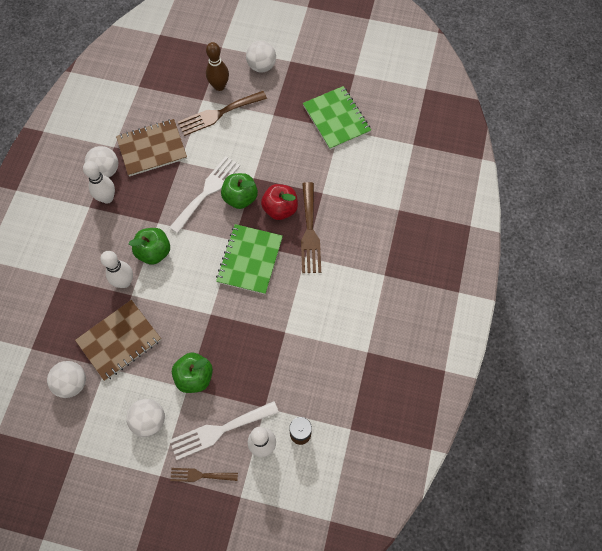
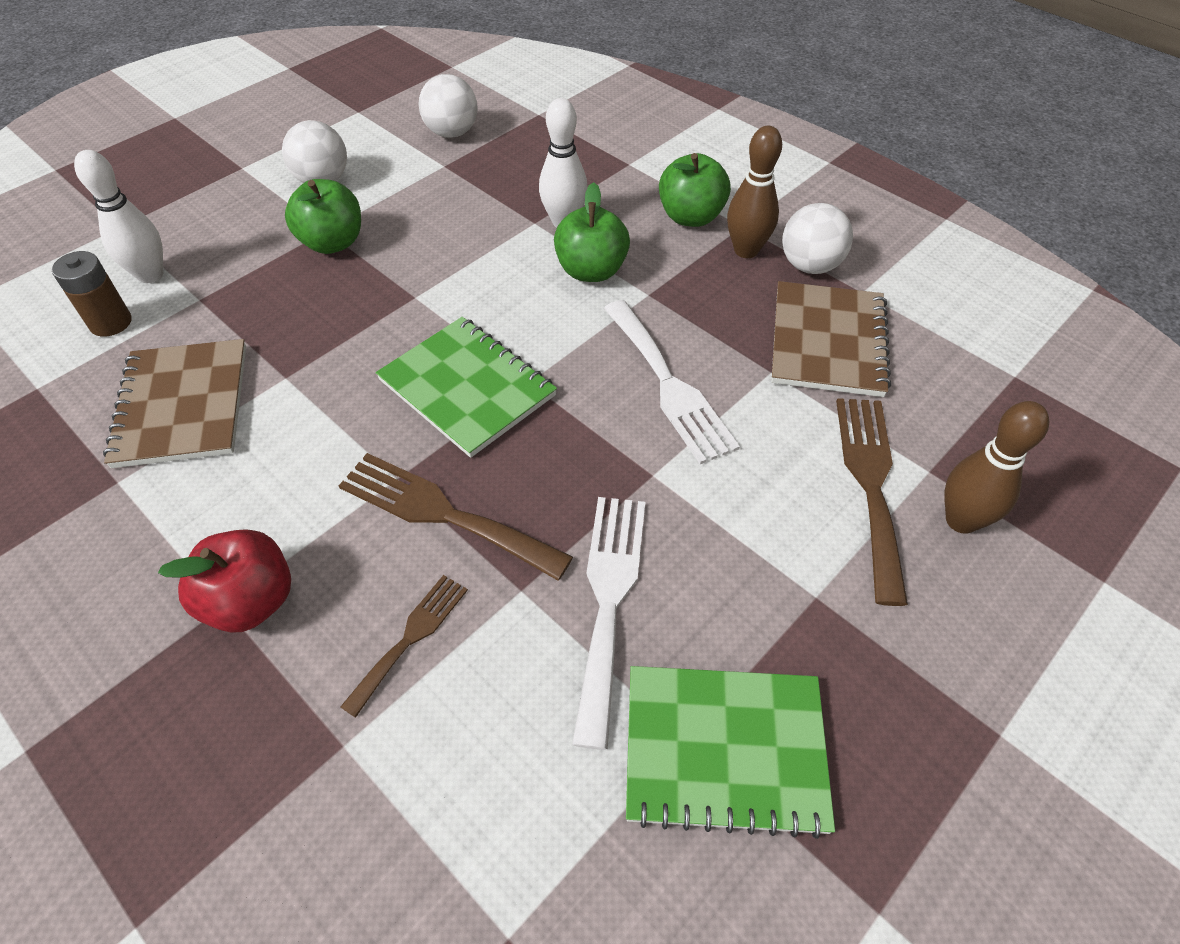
camera: 120 degrees right, 15 degrees down
brown notebook [75,300,161,381] -> brown notebook moved to [103,339,246,468]
white bowling pin [83,161,115,204] -> brown bowling pin [727,126,782,258]
white fork [170,401,279,460] -> white fork moved to [572,497,645,750]
brown fork [170,468,238,482] -> brown fork moved to [341,575,468,718]
green apple [221,173,258,209] -> green apple moved to [659,153,731,227]
white ball [246,41,276,72] -> none
red apple [261,184,298,220] -> red apple moved to [158,529,291,633]

